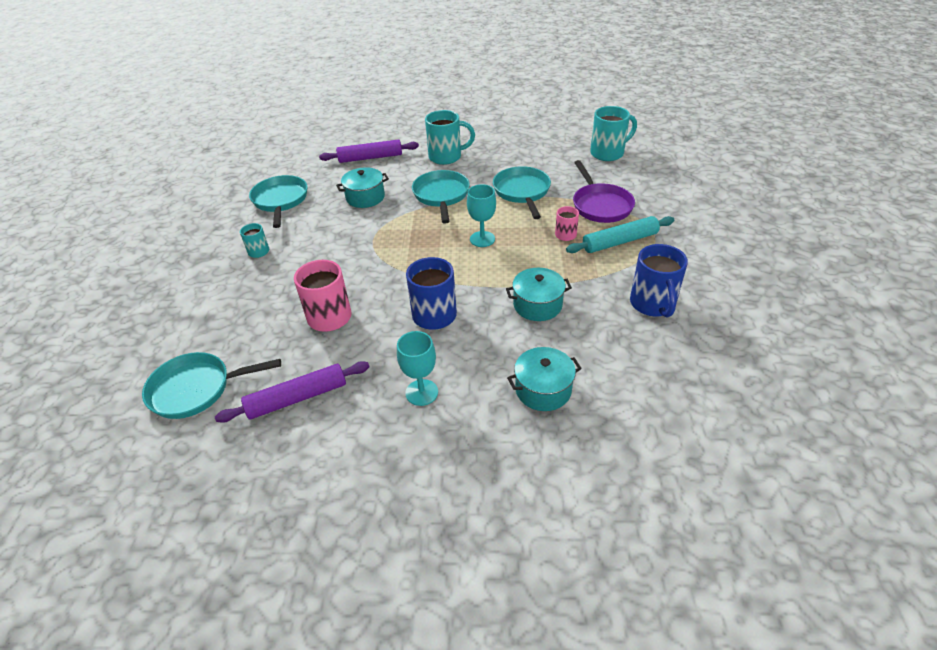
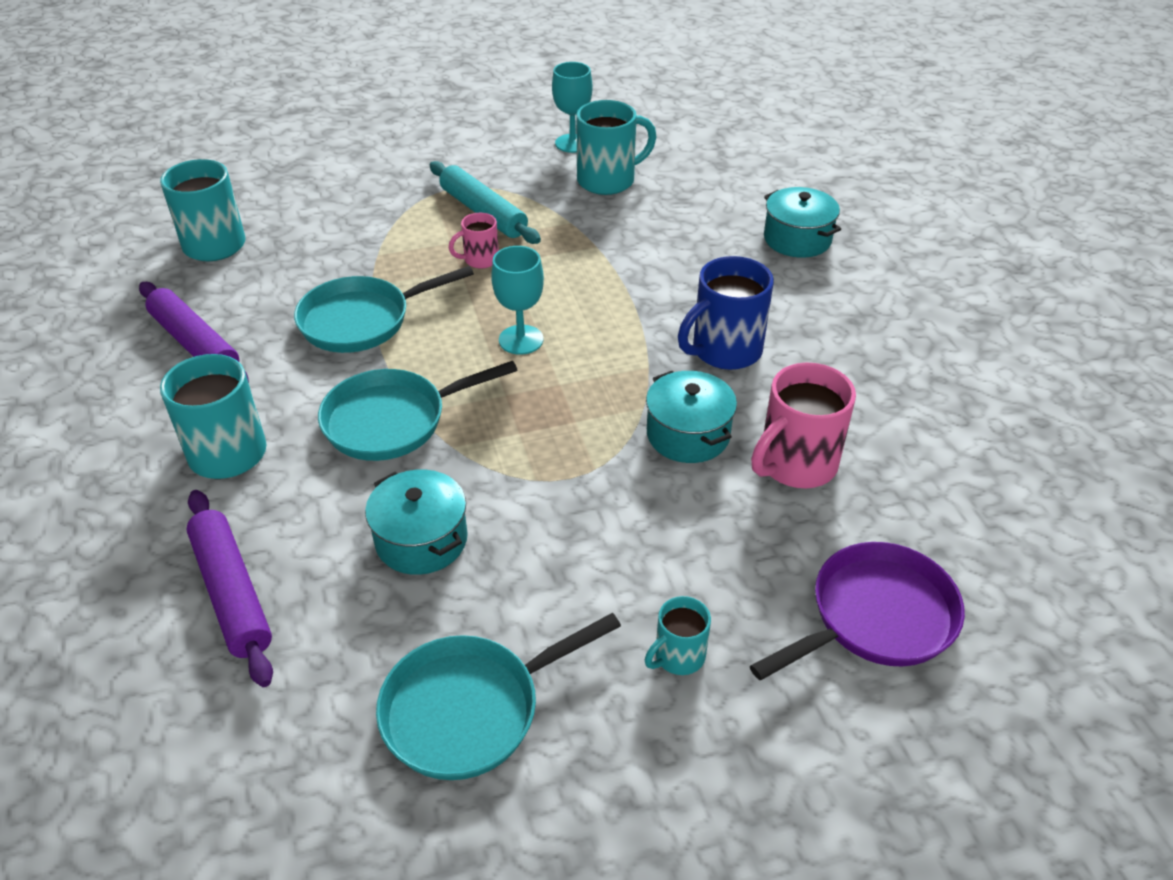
camera: 110 degrees left, 0 degrees up
turquoise pan [142,352,281,419] -> none
purple rolling pin [215,361,369,423] -> purple rolling pin moved to [139,282,249,383]
turquoise goblet [397,331,438,406] -> turquoise goblet moved to [552,62,592,153]
turquoise pot [506,268,572,321] -> turquoise pot moved to [646,371,737,463]
purple pan [573,160,635,223] -> purple pan moved to [750,542,965,680]
blue mug [630,244,688,318] -> turquoise mug [576,100,657,195]

